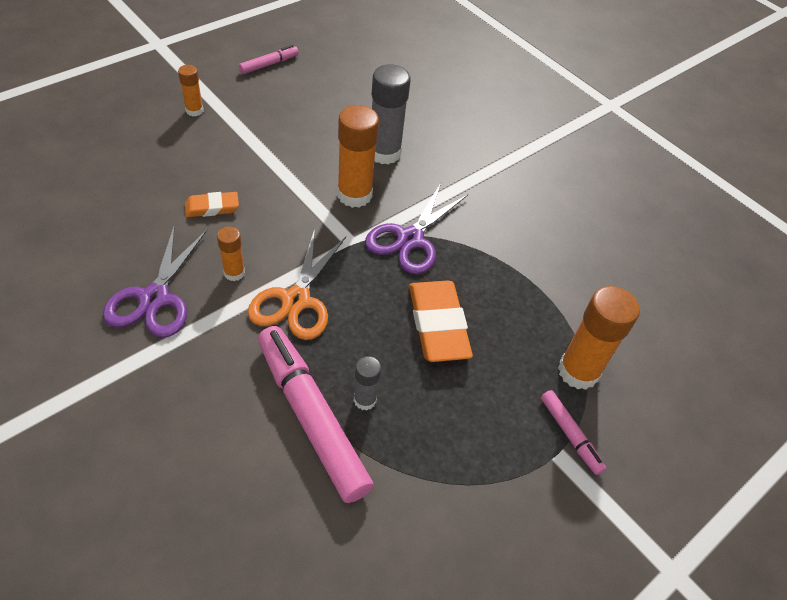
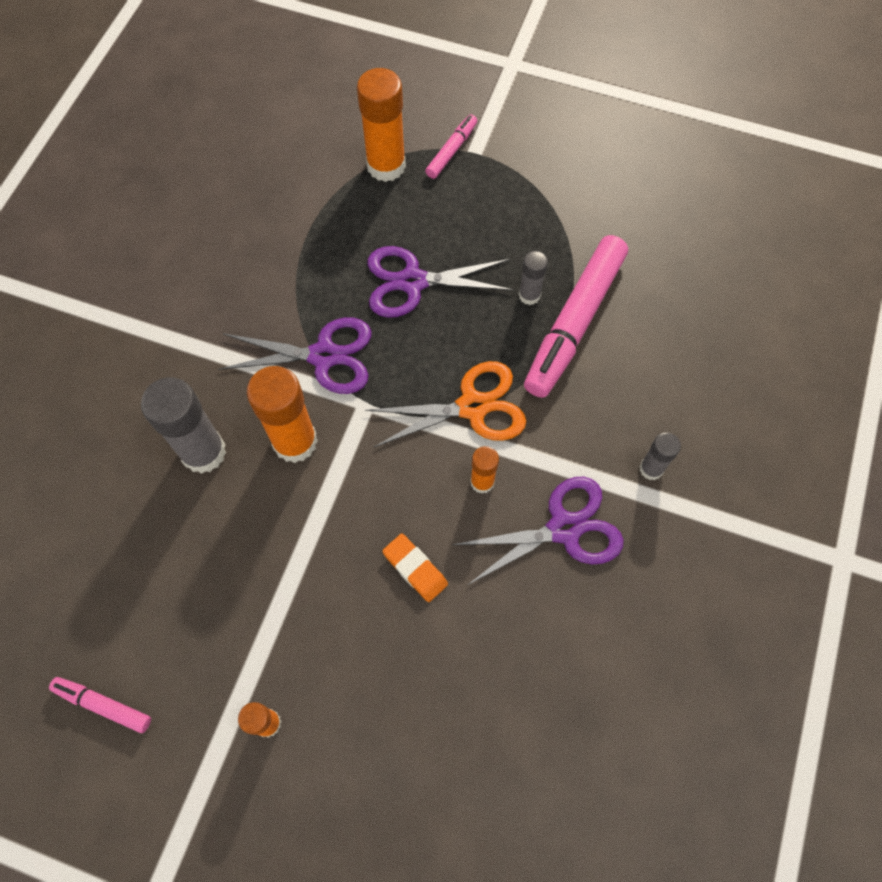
camera: 115 degrees left, 15 degrees up
orange eraser [409,281,473,362] -> purple scissors [368,246,514,318]
none -> grey glue stick [639,432,681,480]

